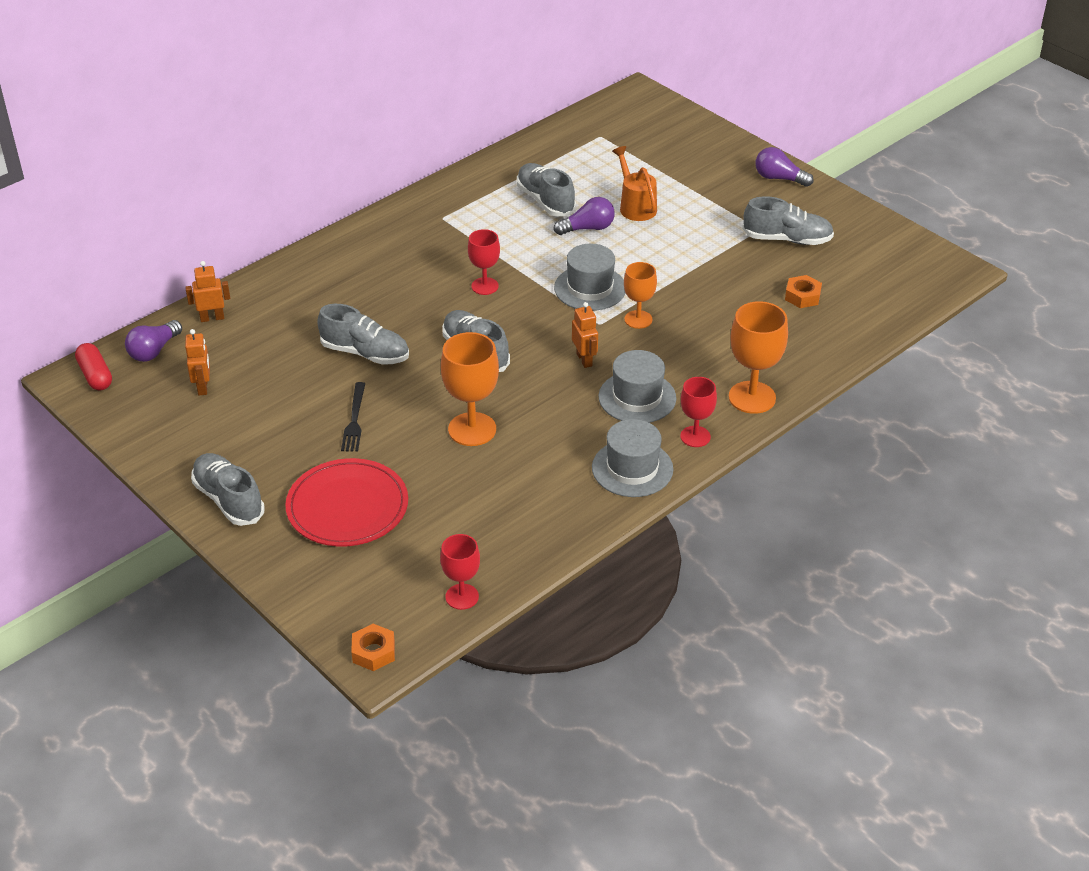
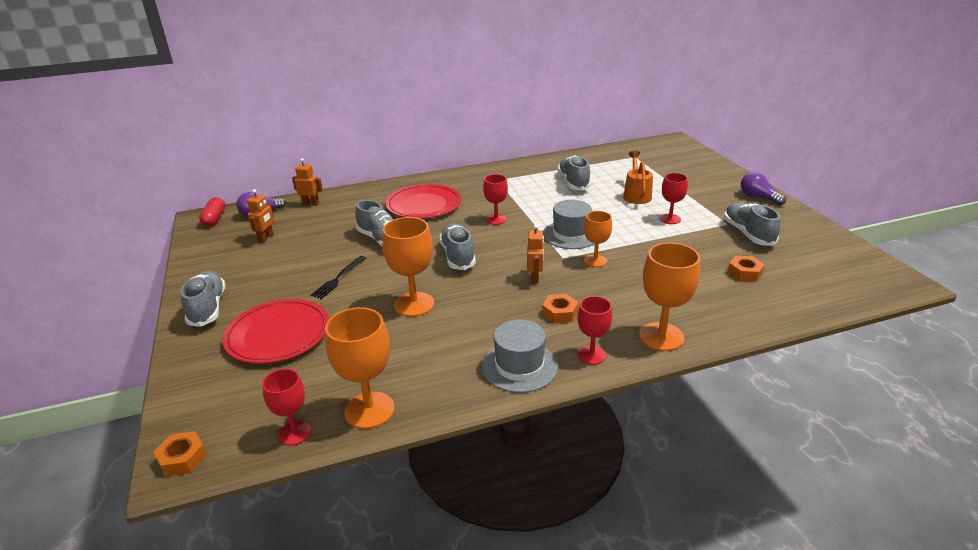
camera: 25 degrees right, 10 degrees down
purple light bulb [554,197,615,235] -> none
grey hat [598,350,676,423] -> orange nut [542,294,578,323]
grey shoe [742,196,834,245] -> grey shoe turned 135 degrees counterclockwise [724,202,781,246]
none -> orange goblet [325,307,395,429]
none -> red plate [386,184,461,219]
none -> red goblet [659,173,688,224]

